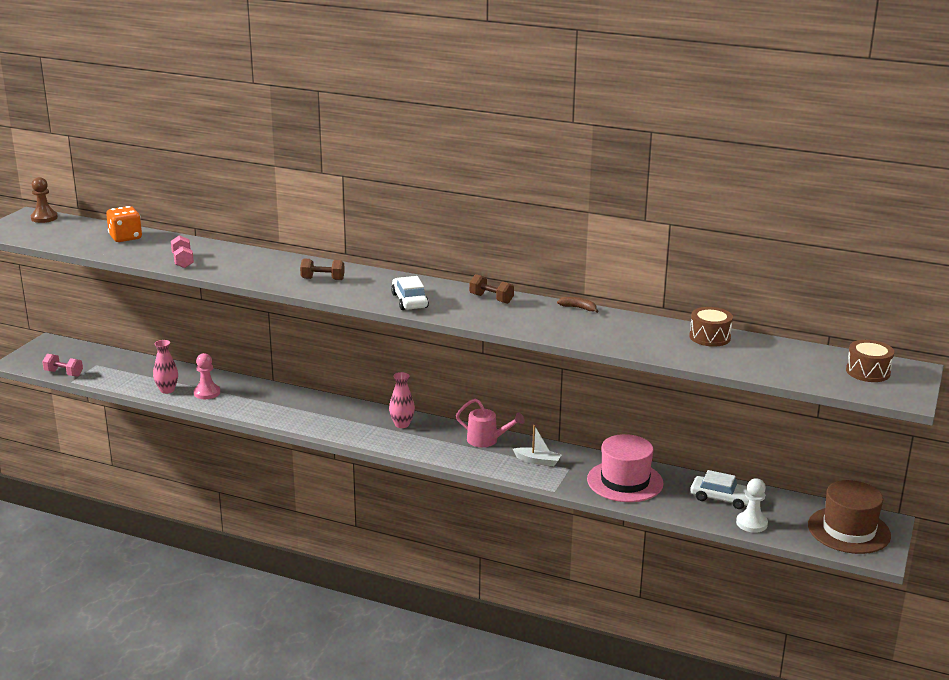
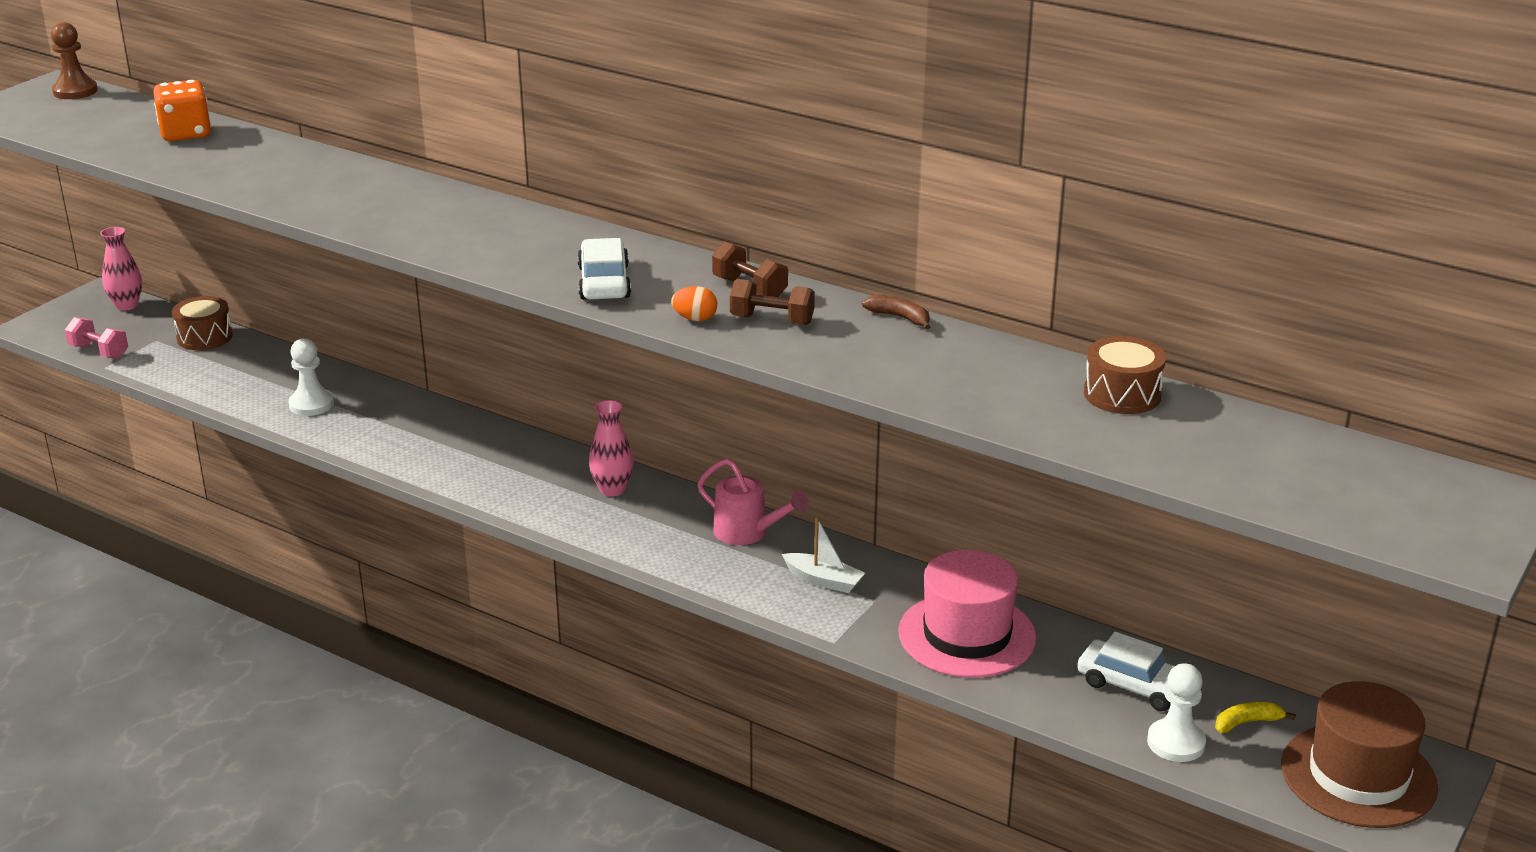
camera: 10 degrees right, 5 degrees up
pink vase [153,340,178,394] -> pink vase moved to [100,227,142,311]
pink dumbbell [171,235,194,268] -> none
pink pawn [194,353,220,399] -> white pawn [288,338,334,416]
brown dumbbell [300,258,345,280] -> brown dumbbell moved to [730,279,815,325]
brown drum [846,340,894,382] -> brown drum moved to [172,296,233,350]
none -> orange egg [671,286,717,321]
none -> yellow banana [1215,702,1296,733]

